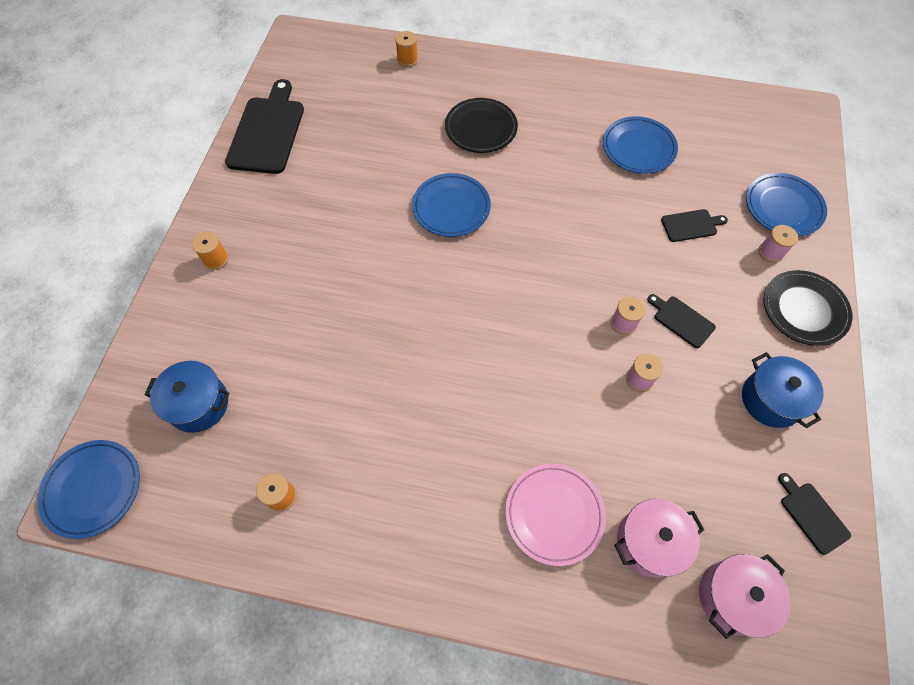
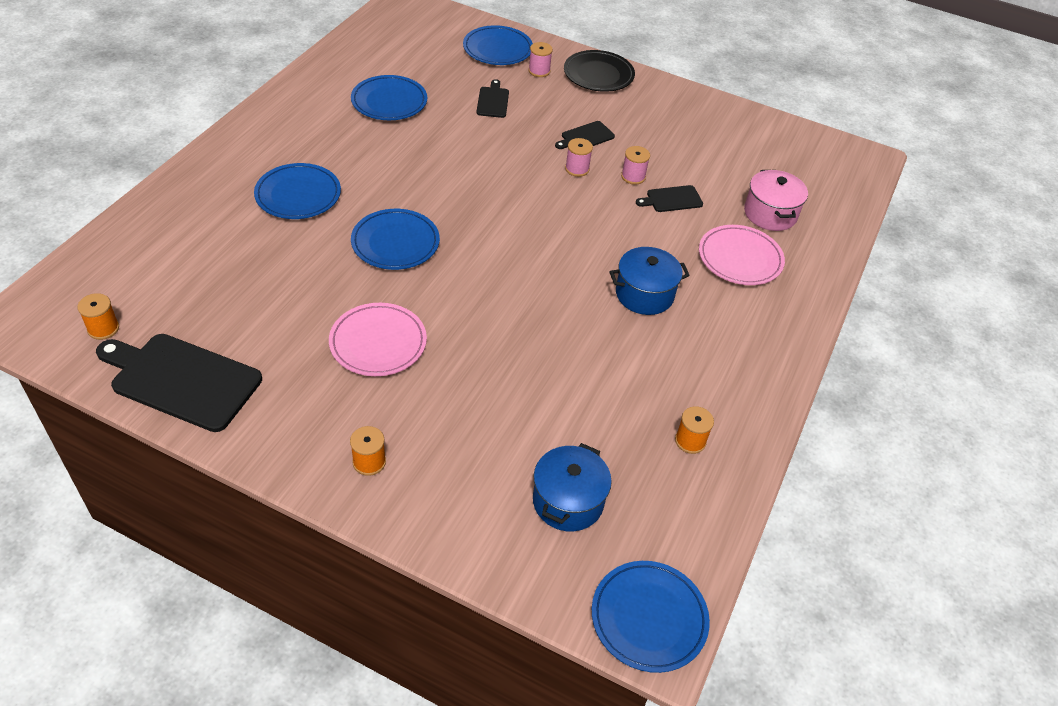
camera: 80 degrees left, 15 degrees down
orange spool [395,31,418,67] -> orange spool moved to [77,293,119,340]
black plate [445,98,518,153] -> blue plate [254,163,341,219]
pink pot [699,554,791,639] -> none
blue pot [742,352,824,428] -> blue pot moved to [609,247,690,315]
black cutting board [778,473,851,555] -> black cutting board moved to [636,185,703,212]
none -> pink plate [329,303,427,376]

